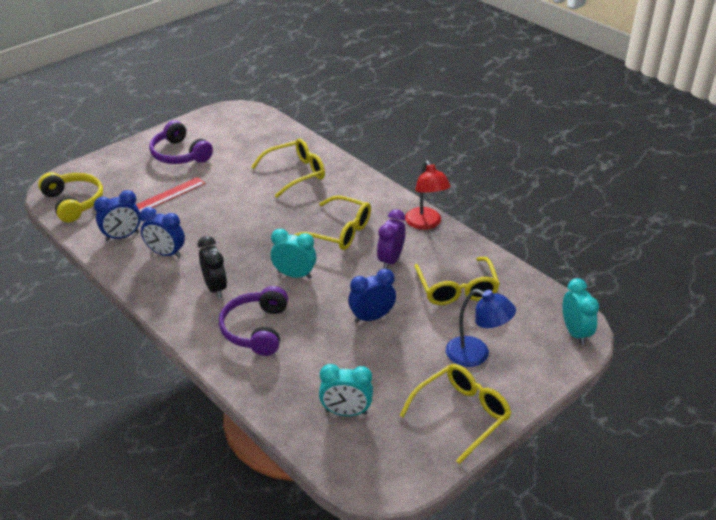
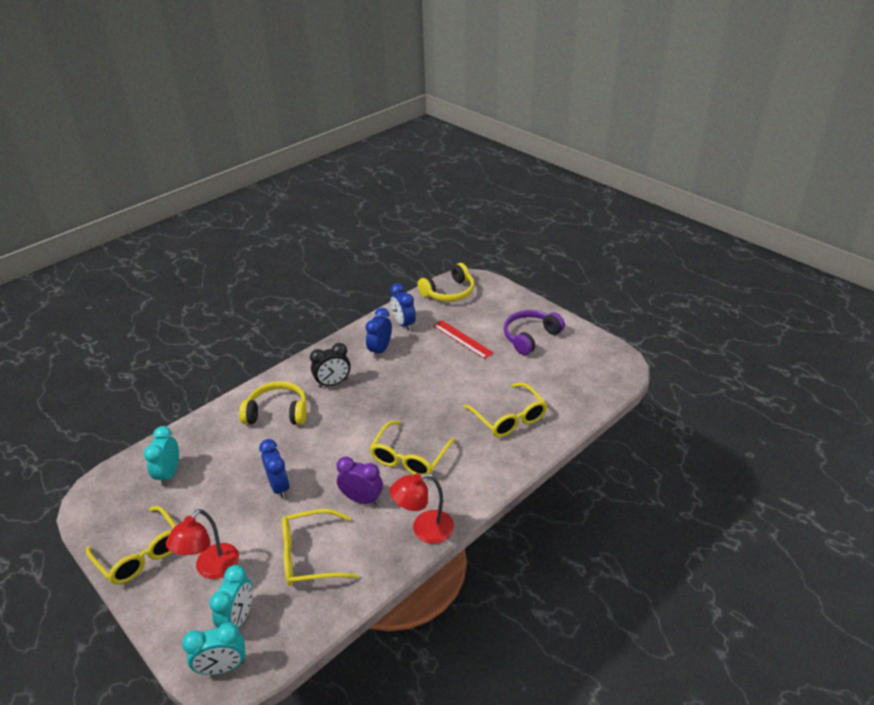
camera: 90 degrees right, 0 degrees up
purple headphones [219,286,288,356] -> yellow headphones [239,381,307,425]
turquoise clock [271,229,316,279] -> turquoise clock moved to [209,565,253,629]
blue lamp [446,289,516,367] -> red lamp [166,509,239,579]

